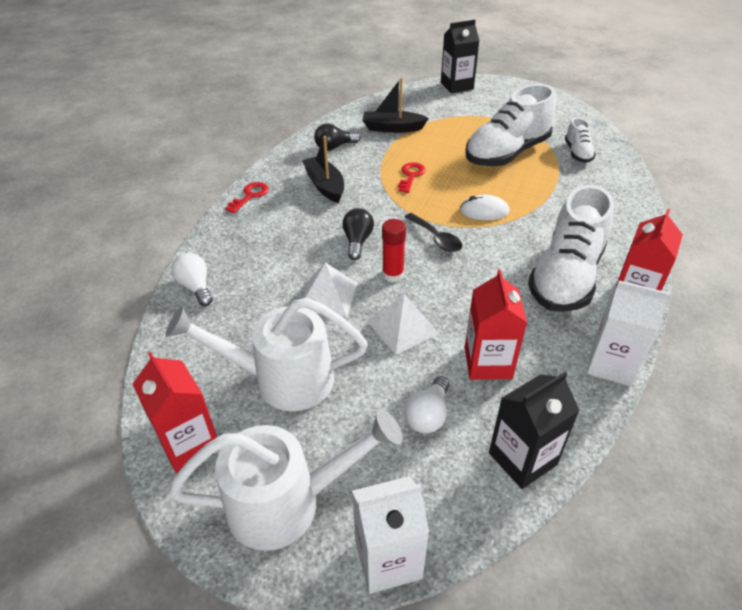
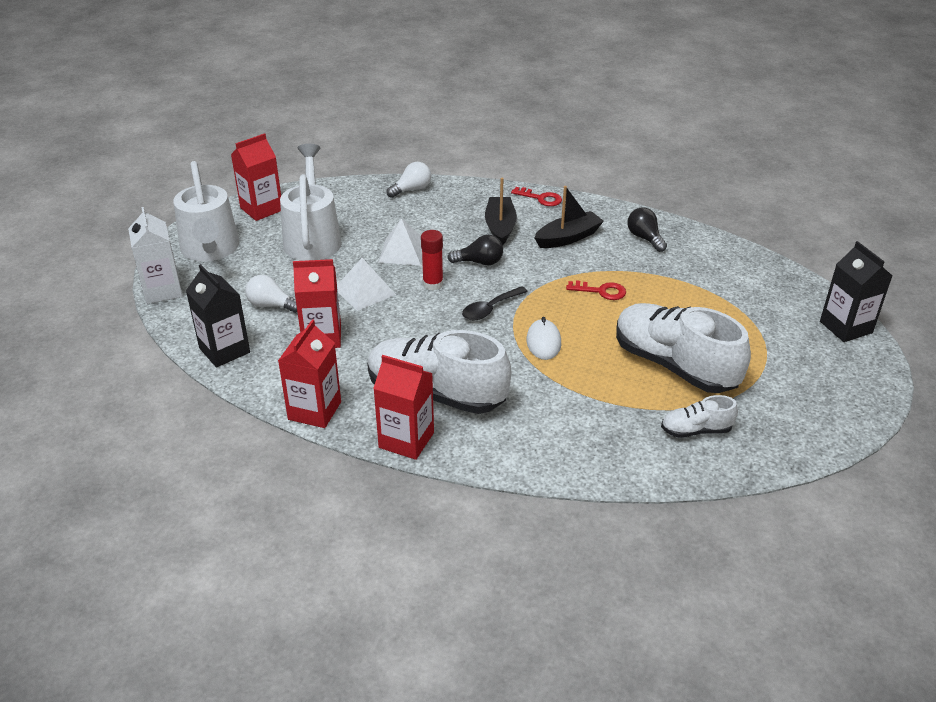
camera: 85 degrees right, 5 degrees down
black boat [363,78,429,133] -> black boat moved to [485,178,517,245]
white carton [587,281,670,386] -> red carton [278,319,341,428]

